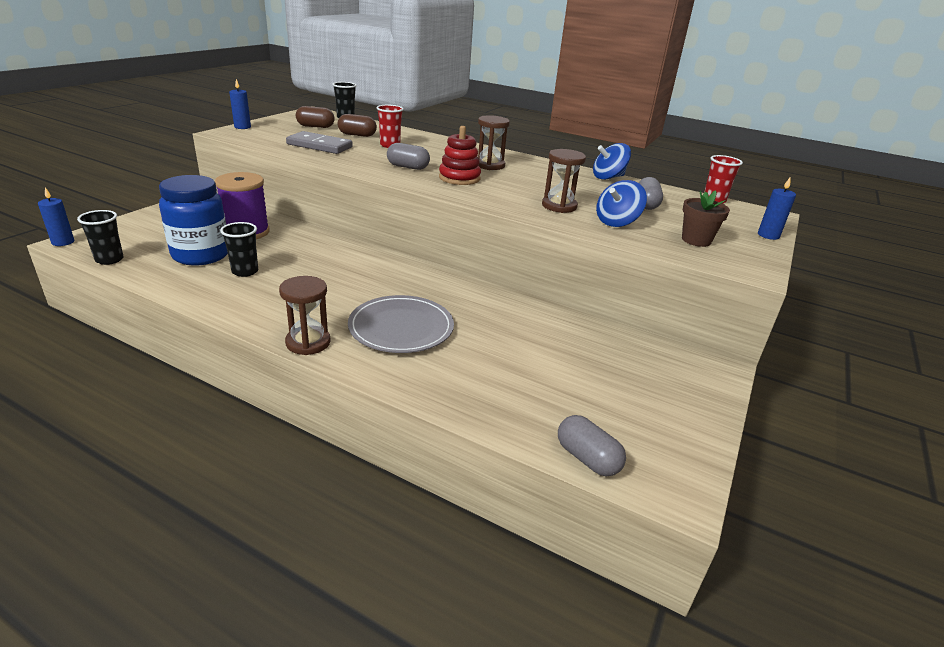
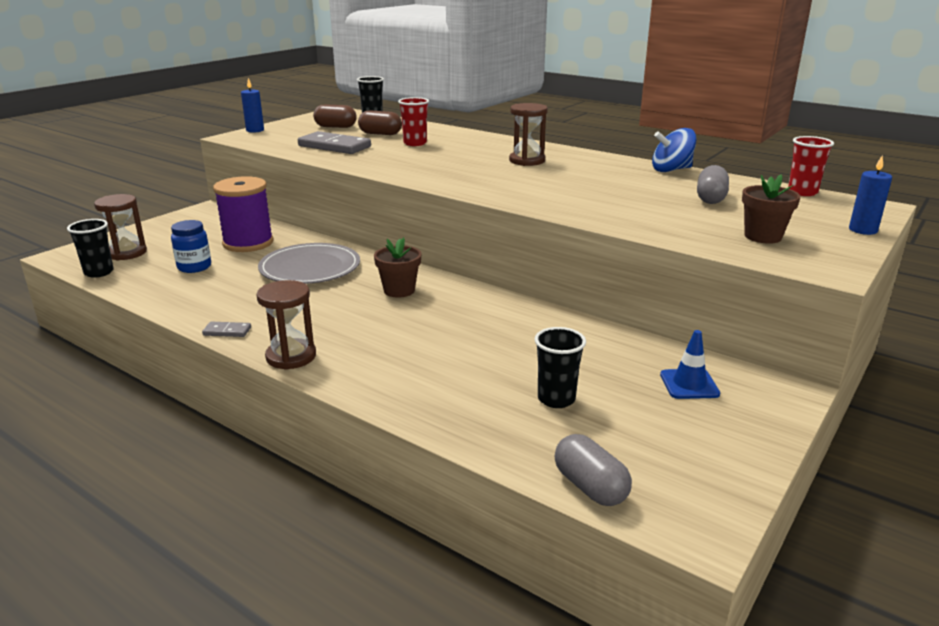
camera: 10 degrees right, 5 degrees down
blue candle [38,188,74,246] -> none
blue jar [159,175,228,266] -> blue jar [171,220,211,273], size x0.54
black cup [220,222,258,277] -> black cup moved to [534,327,586,408]
grey plate [348,295,454,353] -> grey plate moved to [258,243,360,284]
grey capsule [387,143,430,170] -> none
red stacking toy [439,126,481,185] -> none
brown hourglass [542,149,586,213] -> brown hourglass moved to [94,194,147,261]
blue spinning top [596,180,647,227] -> none
none -> grey domino [202,322,251,337]
none -> brown flower pot [374,237,421,298]
none -> blue traffic cone [660,330,720,399]

